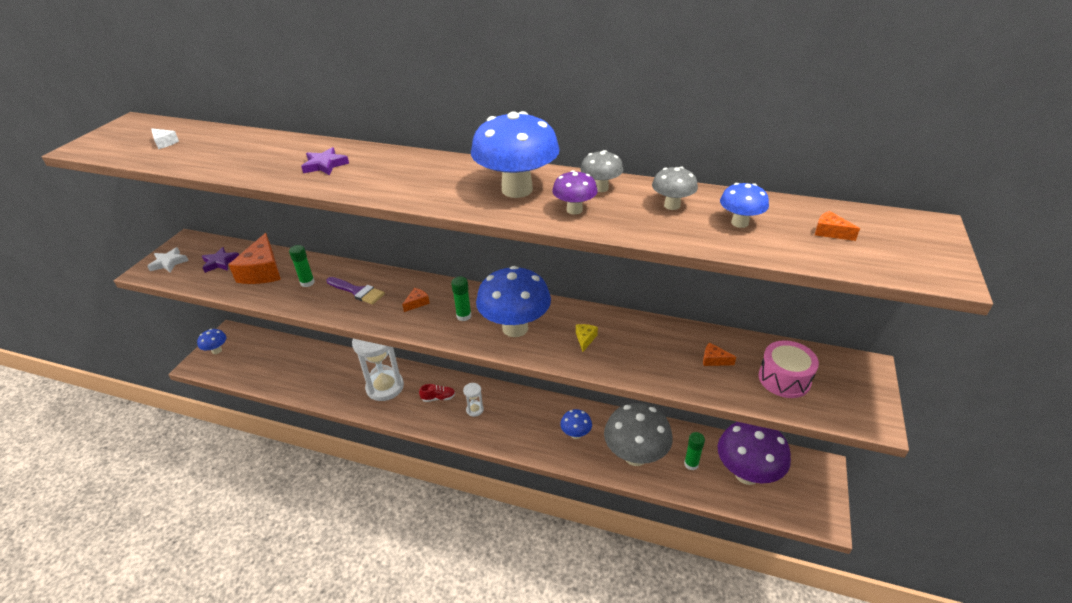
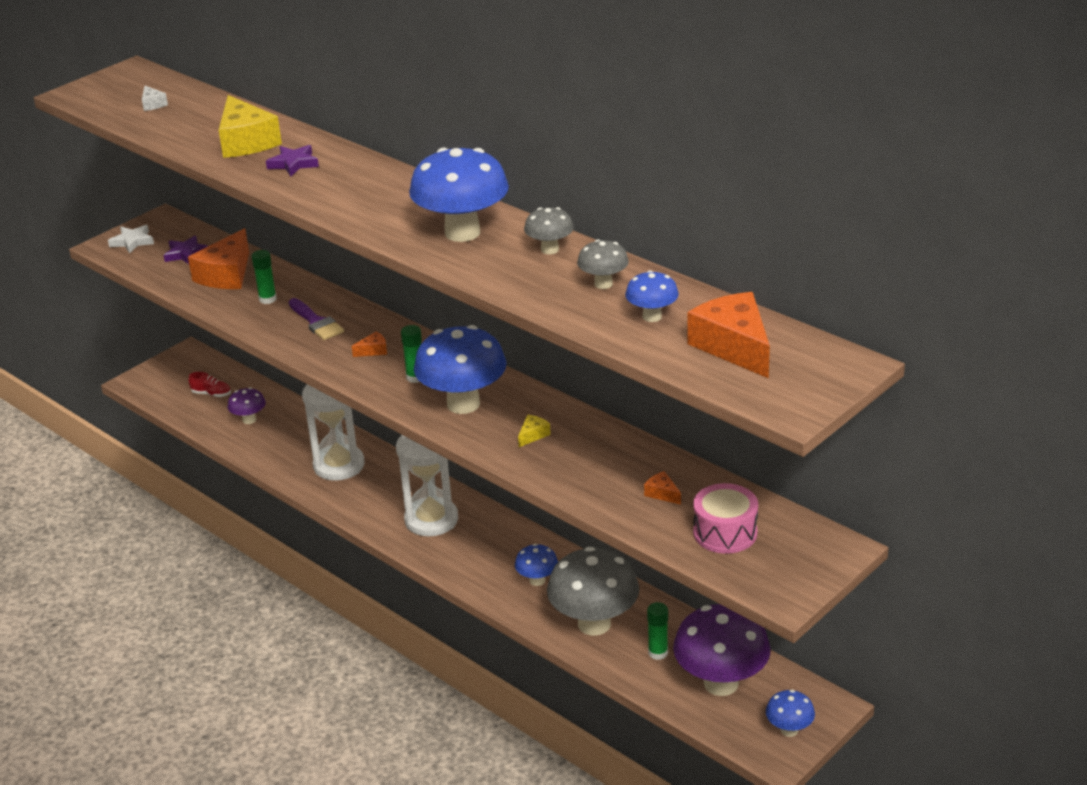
camera: 25 degrees right, 5 degrees down
blue mushroom [197,329,226,354] -> blue mushroom moved to [766,690,815,737]
red shoe [419,384,455,402] -> red shoe moved to [188,372,231,397]
white hourglass [463,383,484,417] -> white hourglass [396,435,458,536], size x2.25
purple mushroom [552,170,598,215] -> purple mushroom moved to [228,387,266,424]
orange cheese [815,211,860,241] -> orange cheese [687,292,770,378], size x2.30
none -> yellow cheese [219,95,282,158]

